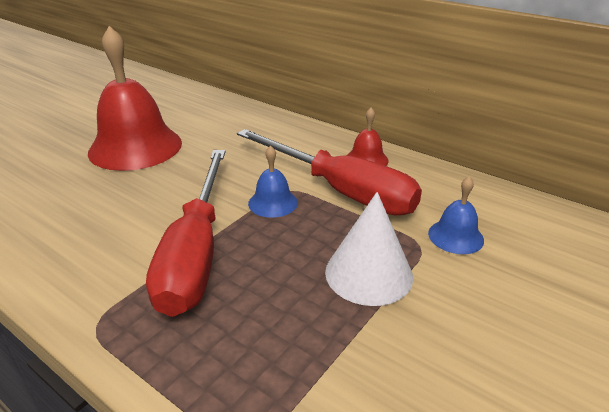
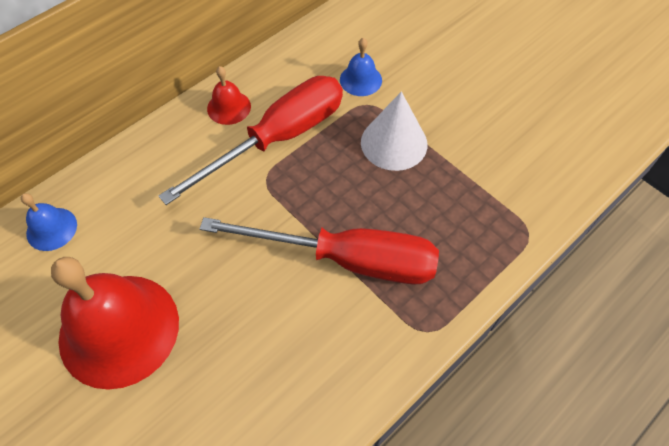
camera: 80 degrees left, 25 degrees up
blue bell [248,146,298,218] -> blue bell moved to [21,193,77,251]

